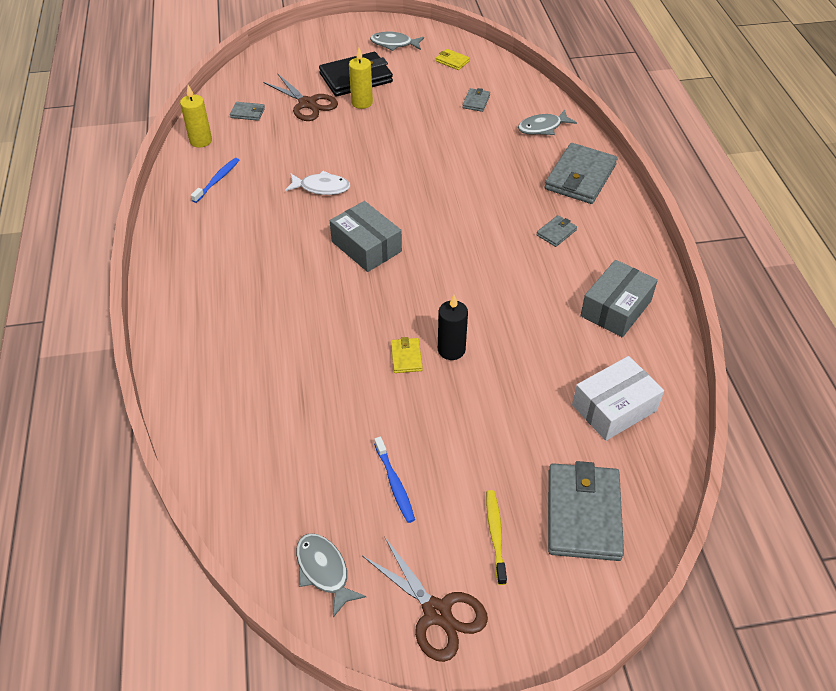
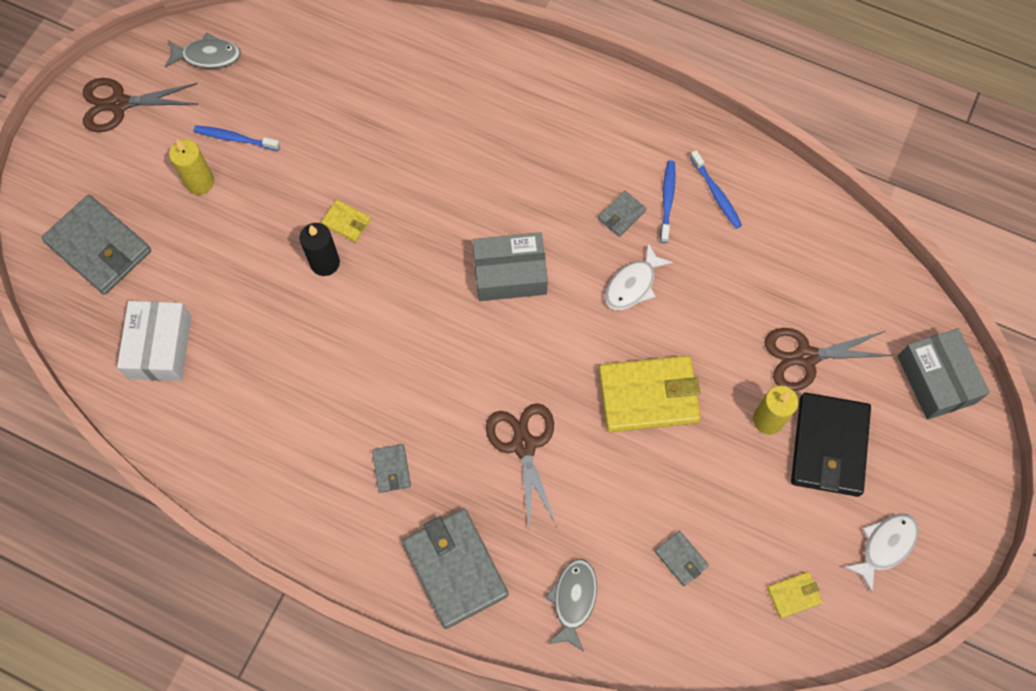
camera: 125 degrees right, 20 degrees up
yellow candle [180,85,212,148] -> yellow candle moved to [169,139,214,195]
grey wallet [230,102,265,121] -> grey wallet moved to [598,191,646,237]
grey fish [370,31,424,51] -> white fish [844,514,919,592]
yellow toothbrush [486,490,507,585] -> none
grey box [580,260,658,337] -> grey box moved to [897,328,990,420]
none -> brown scissors [486,403,557,529]
none -> yellow wallet [599,356,701,432]
none -> blue toothbrush [660,160,676,243]

